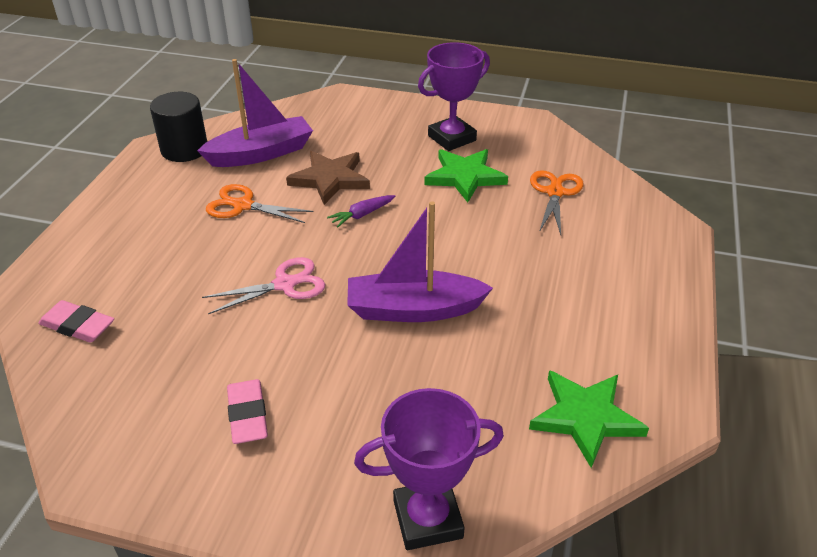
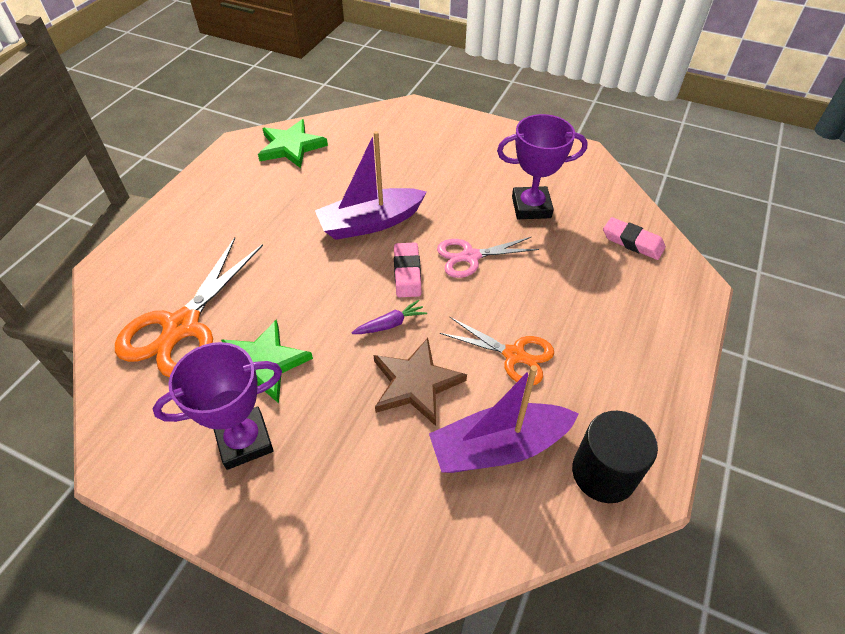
camera: 170 degrees left, 10 degrees up
pink eraser [227,379,268,444] -> pink eraser moved to [394,243,422,297]
purple boat [347,201,493,322] -> purple boat turned 150 degrees clockwise [315,131,427,240]
purple trophy [354,388,504,550] -> purple trophy moved to [497,114,588,219]
orange scissors [530,170,583,235] -> orange scissors [115,237,263,377], size x1.67

